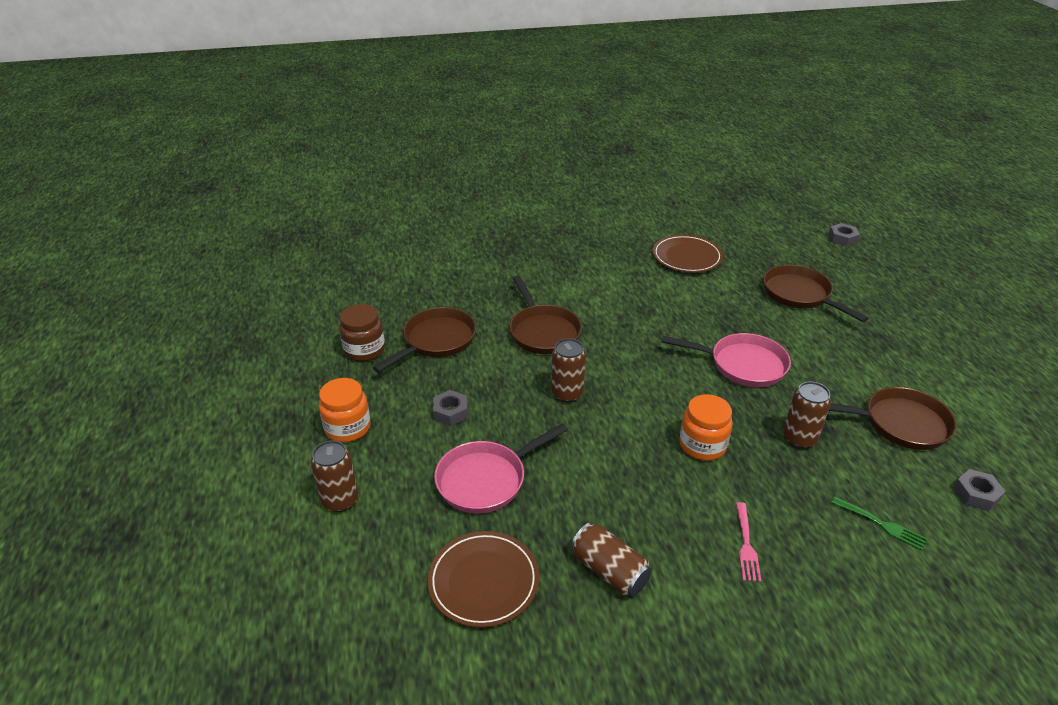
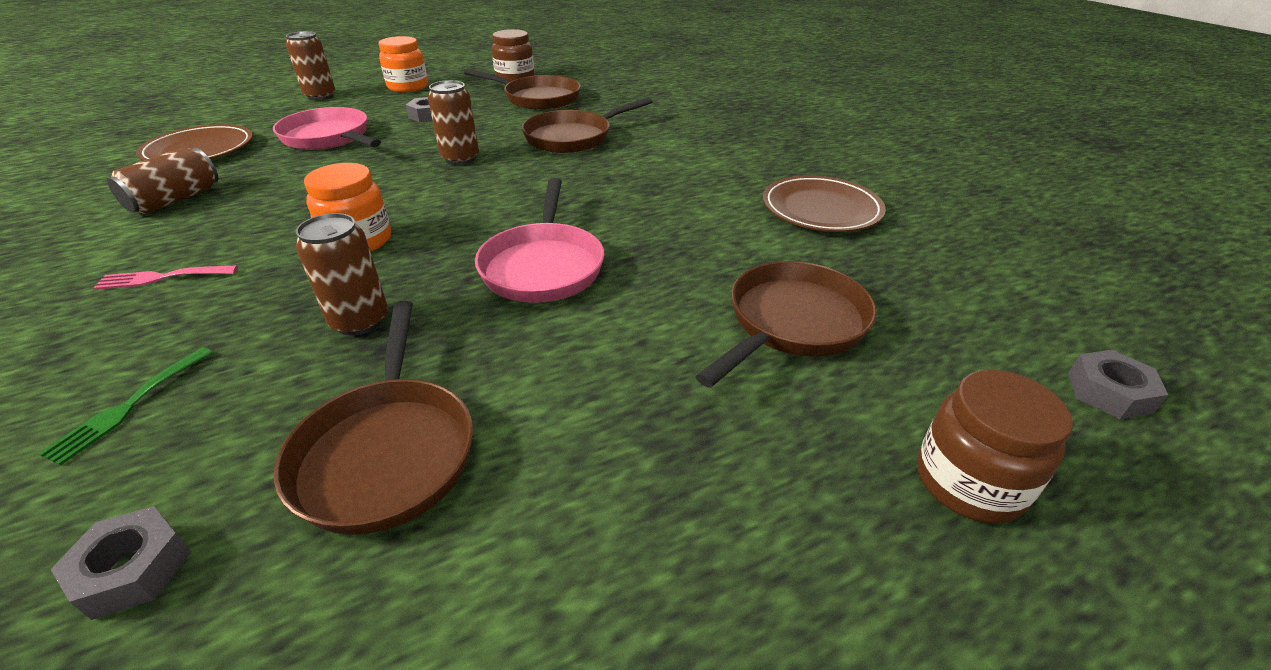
camera: 75 degrees right, 0 degrees up
none -> brown jar [917,370,1073,523]

